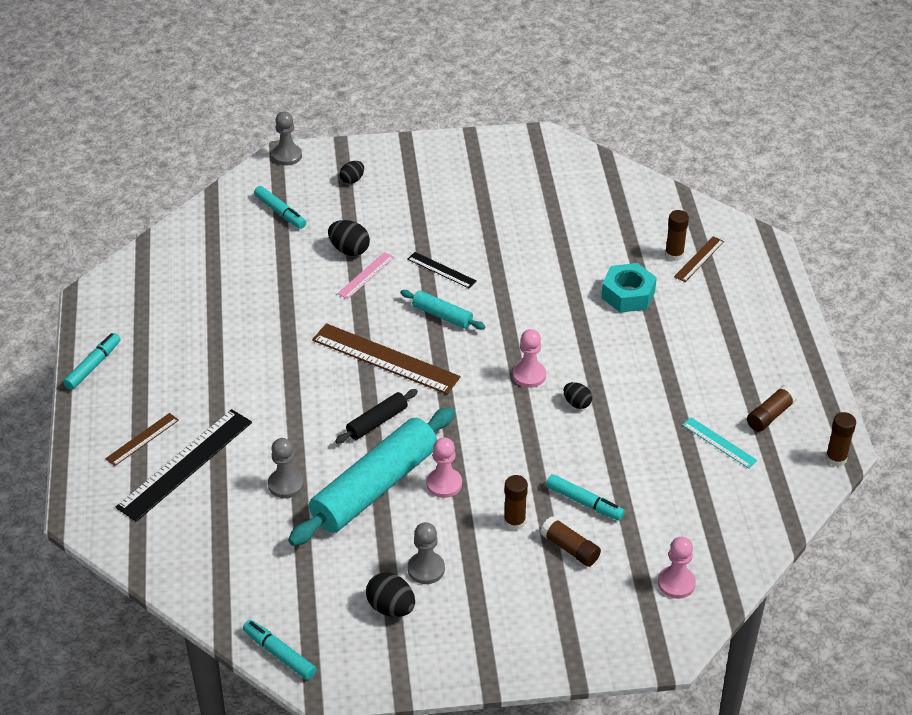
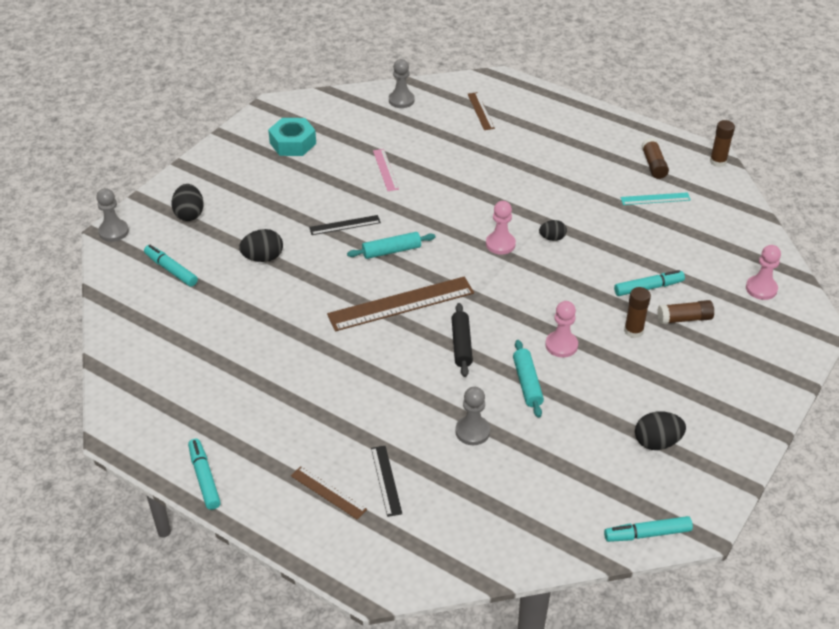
camera: 50 degrees left, 0 degrees up
brown ruler [105,413,179,466] -> brown ruler turned 45 degrees counterclockwise [291,466,367,520]
black ruler [116,409,252,522] -> black ruler [371,446,402,517], size x0.51
turquoise marker [254,186,306,229] -> turquoise marker turned 135 degrees counterclockwise [144,245,198,287]
turquoise rolling pin [288,407,455,546] -> turquoise rolling pin [513,340,544,418], size x0.47
pink ruler [337,252,395,299] -> pink ruler moved to [373,149,399,191]
black egg [340,161,364,184] -> black egg [171,184,204,221], size x1.54
grey pawn [408,522,445,584] -> grey pawn moved to [389,59,415,108]
turquoise nut [601,263,657,313] -> turquoise nut moved to [268,118,316,156]
brown glue stick [665,210,689,261] -> none

